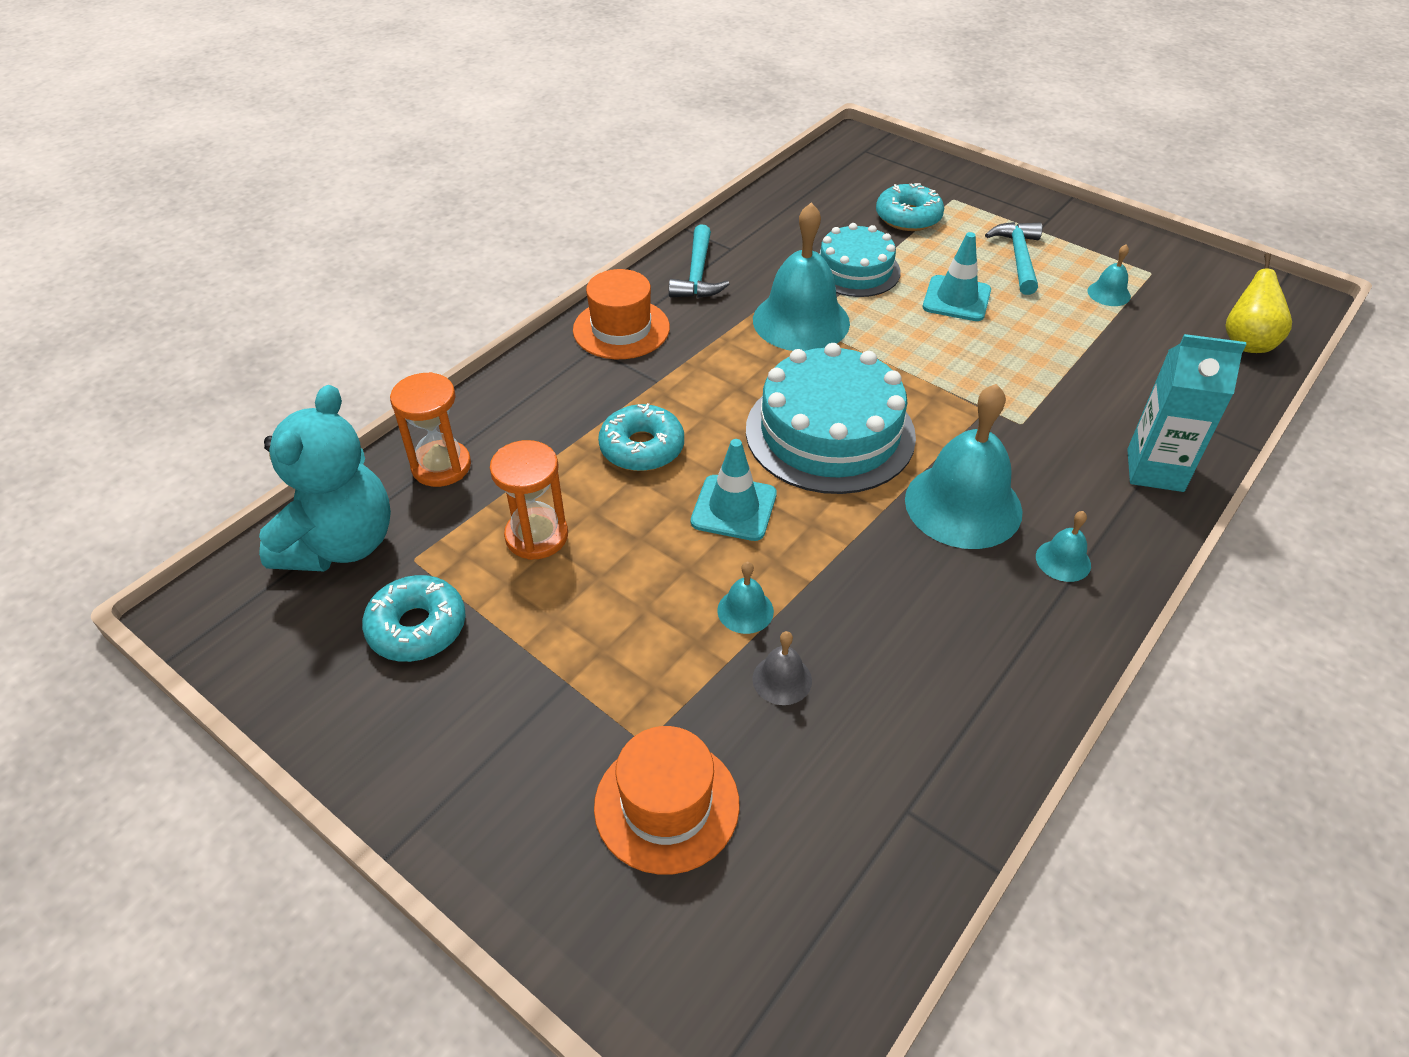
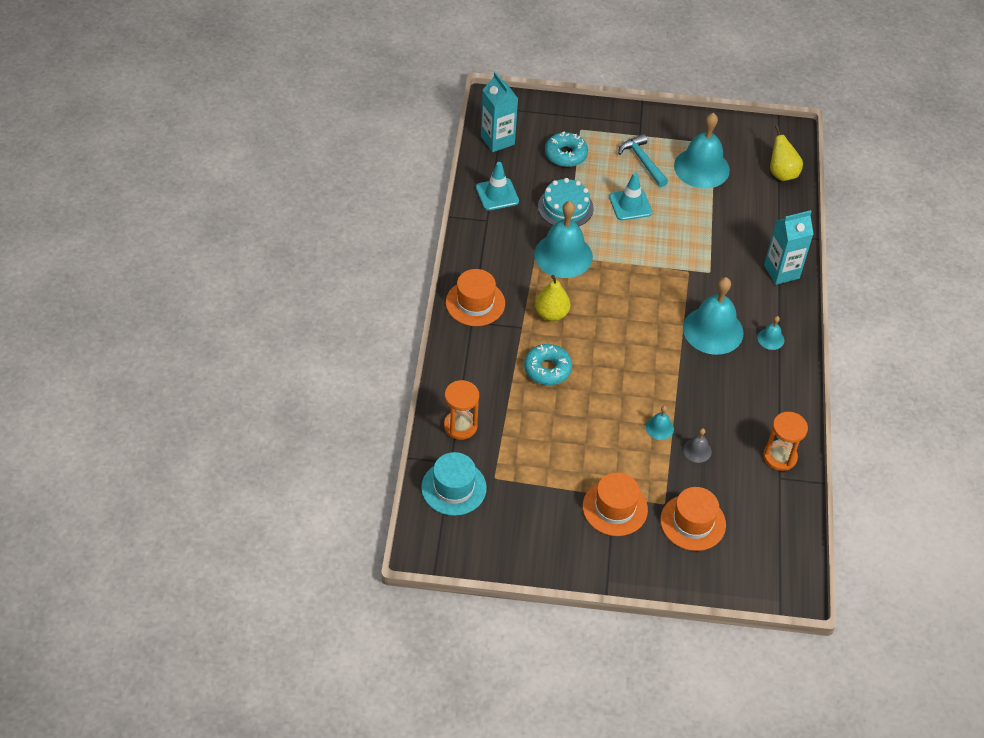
camera: 35 degrees left, 5 degrees up
turquoise teddy bear [259,385,391,571] -> turquoise hat [421,452,487,516]
turquoise donut [362,575,466,662] -> none
orange hourglass [490,440,568,560] -> orange hourglass moved to [763,412,808,471]
turquoise hammer [669,225,729,298] -> none
turquoise traffic cone [691,439,777,541] -> turquoise traffic cone moved to [476,162,519,211]
turquoise cake [746,343,916,494] -> none
turquoise bell [1087,244,1131,306] -> turquoise bell [674,113,730,188], size x2.25
none -> turquoise carton [481,72,518,152]
none -> yellow pear [535,275,570,321]
none -> orange hat [583,472,648,536]

